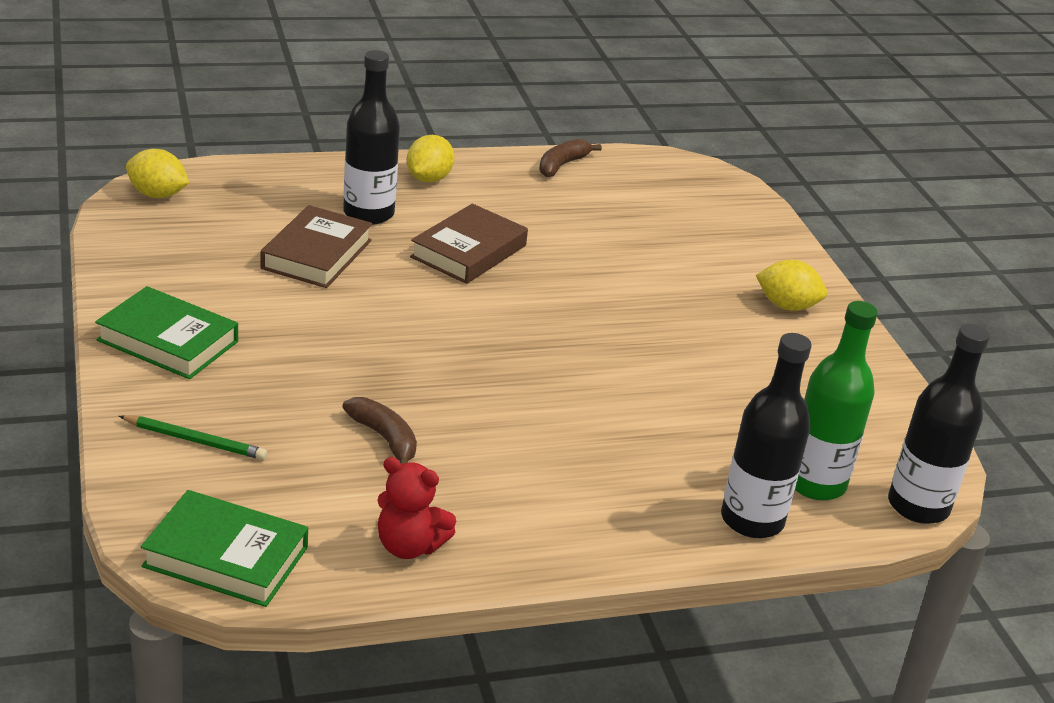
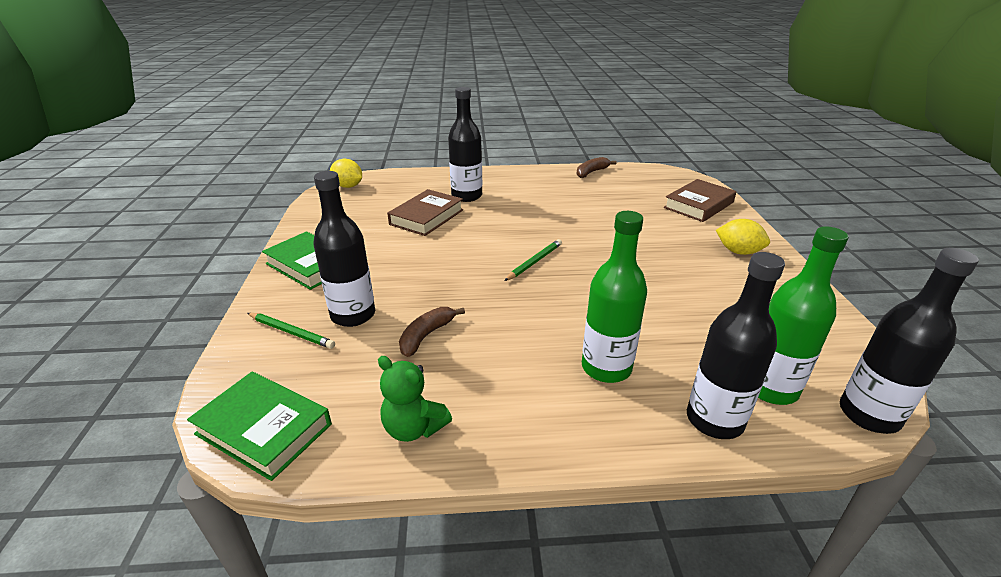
camera: 15 degrees right, 0 degrees up
brown banana [342,397,417,465] -> brown banana turned 120 degrees counterclockwise [399,307,465,357]
red teddy bear [377,457,456,559] -> green teddy bear [378,356,452,442]
yellow lemon [407,135,455,183] -> none
brown book [410,204,528,284] -> brown book moved to [664,179,736,222]
none -> black bottle [313,171,375,327]
none -> green pencil [504,239,562,281]
none -> green bottle [582,211,647,383]

